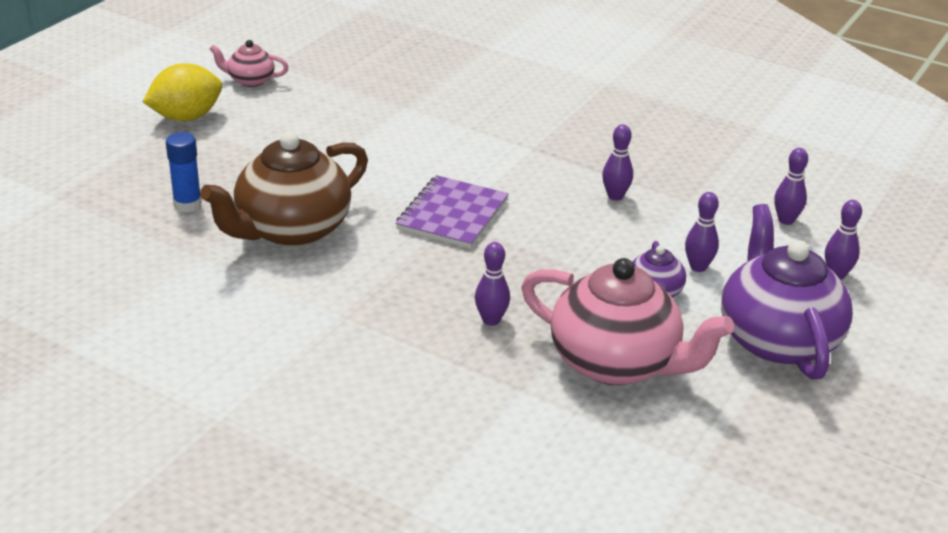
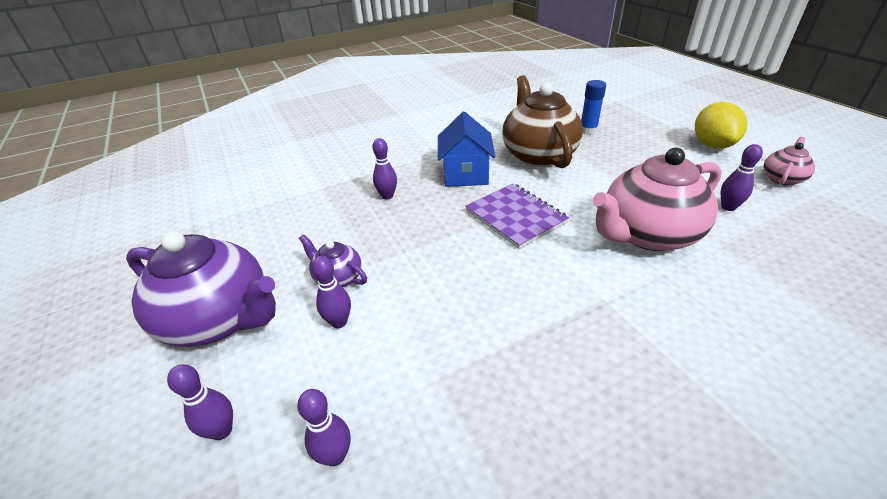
camera: 125 degrees right, 5 degrees up
pink teapot [521,258,734,385] -> pink teapot moved to [593,148,722,251]
purple bowling pin [602,124,633,201] -> purple bowling pin moved to [721,144,763,211]
none -> blue house [438,112,495,187]

